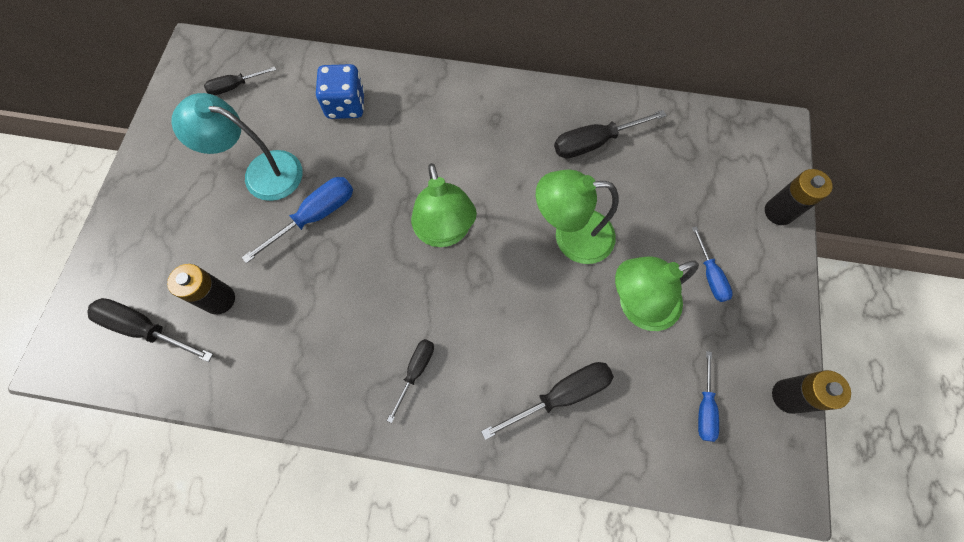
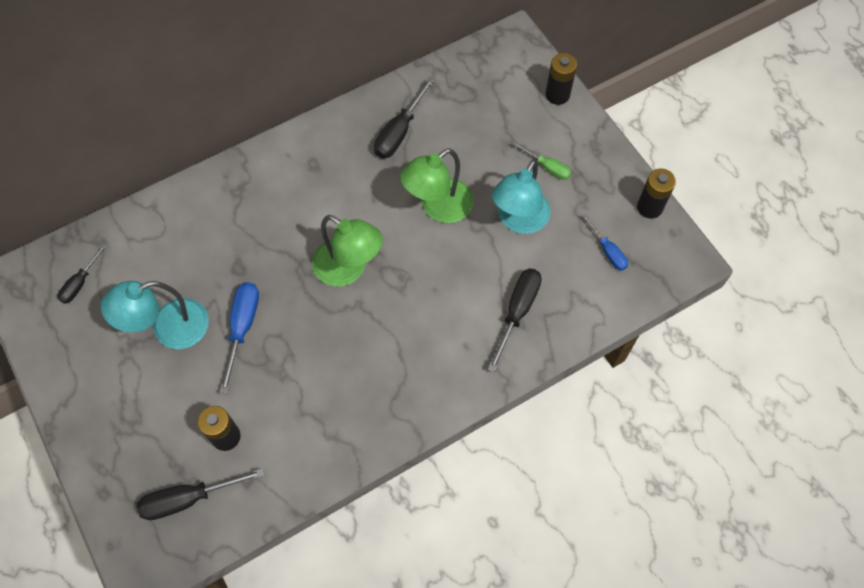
camera: 40 degrees left, 5 degrees down
blue dice [316,64,365,119] -> none
black screwdriver [387,339,434,423] -> none
green lamp [615,256,699,331] -> turquoise lamp [492,159,550,234]
blue screwdriver [692,226,733,302] -> green screwdriver [512,142,571,180]

